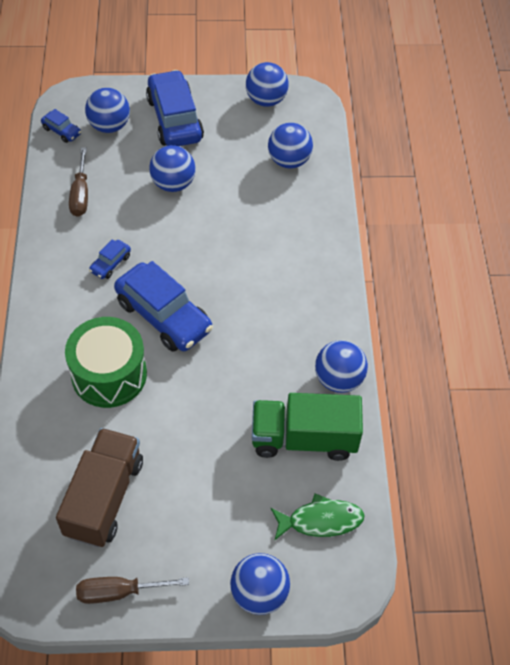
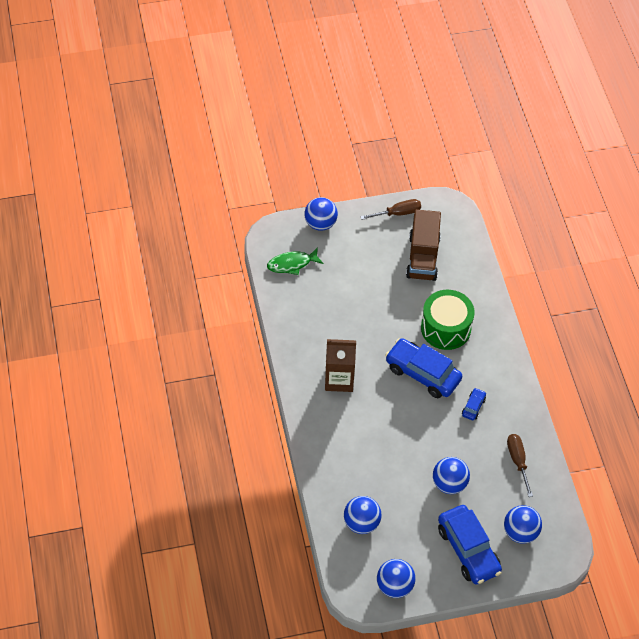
camera: 170 degrees right, 0 degrees up
blue car [41,109,81,143] -> none
green truck [252,393,363,461] -> none
blue ball [315,340,368,393] -> none
none -> brown carton [325,339,356,392]

